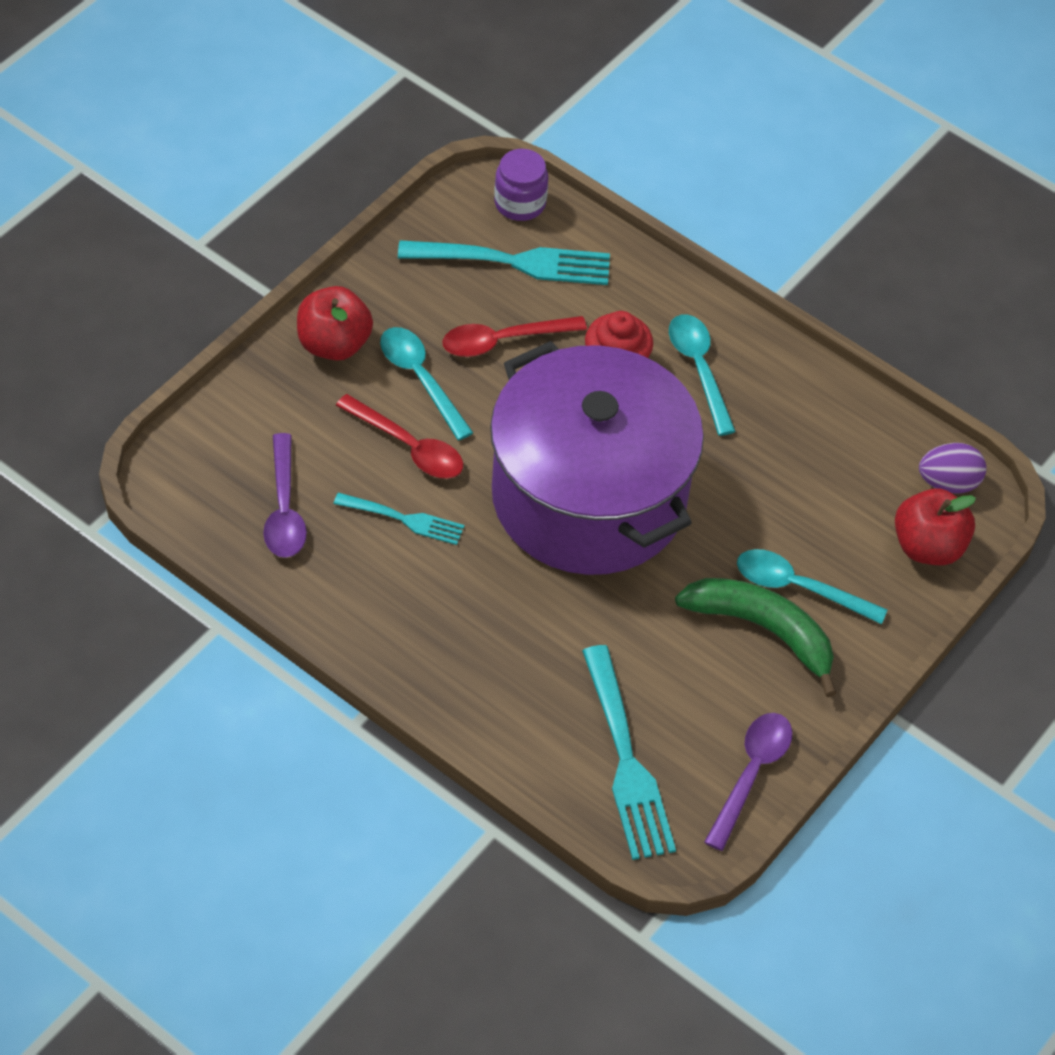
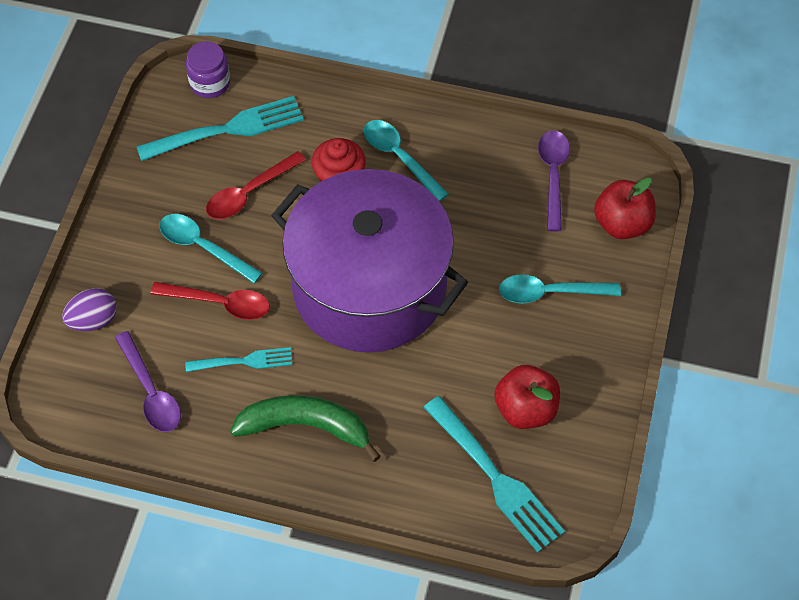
camera: 20 degrees left, 5 degrees up
red apple [297,286,373,361] -> red apple moved to [494,365,560,429]
green banana [675,578,837,697] -> green banana moved to [230,395,381,462]
purple spoon [704,713,792,851] -> purple spoon moved to [538,130,570,232]
purple egg [919,443,986,493] -> purple egg moved to [62,288,117,331]

